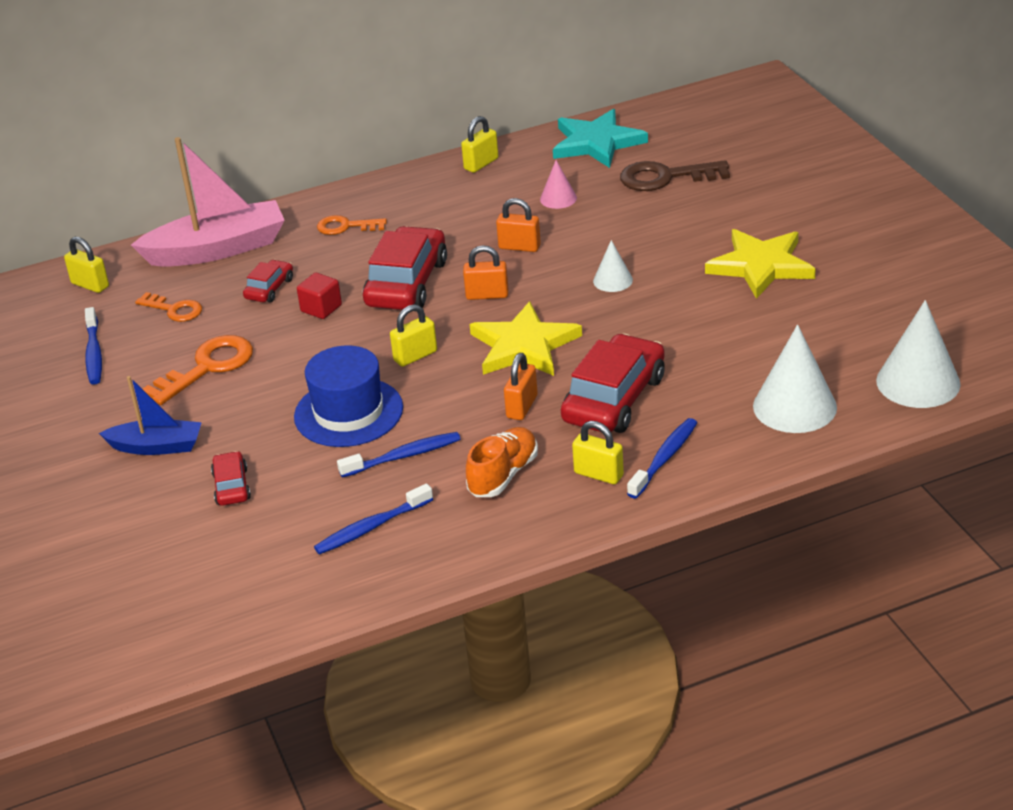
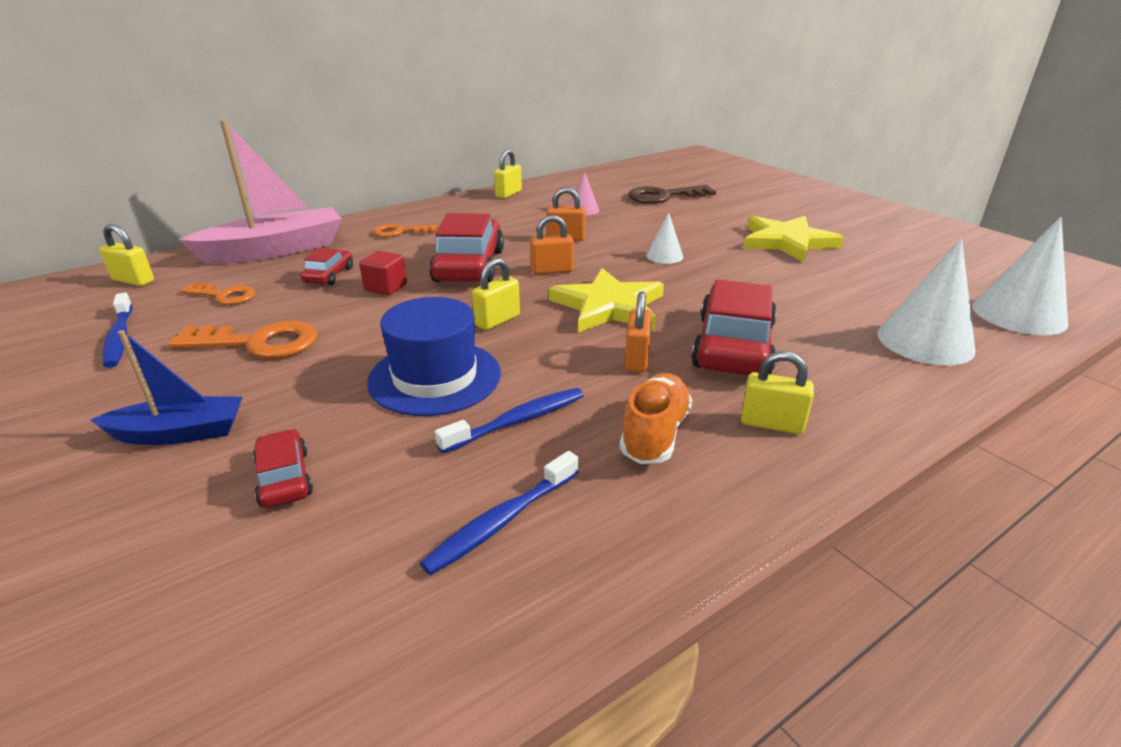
camera: 15 degrees left, 5 degrees down
orange key [143,335,253,405] -> orange key turned 60 degrees clockwise [168,321,318,358]
turquoise star [553,109,648,168] -> none
blue toothbrush [627,418,697,499] -> none

